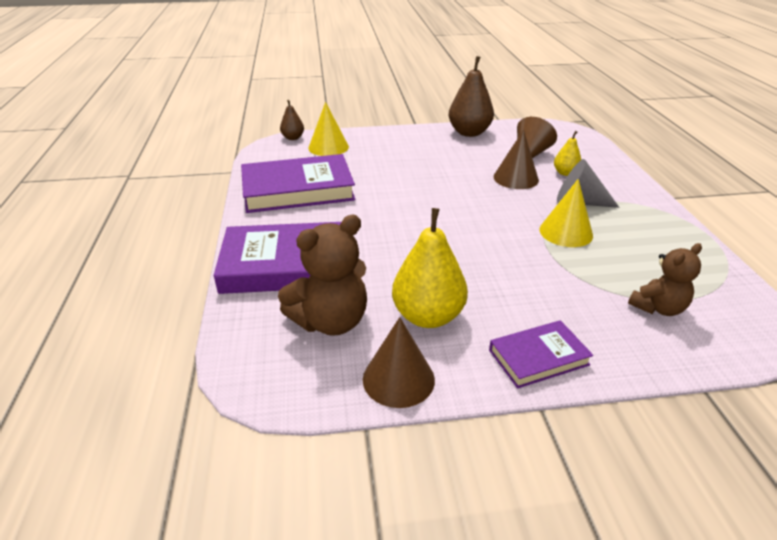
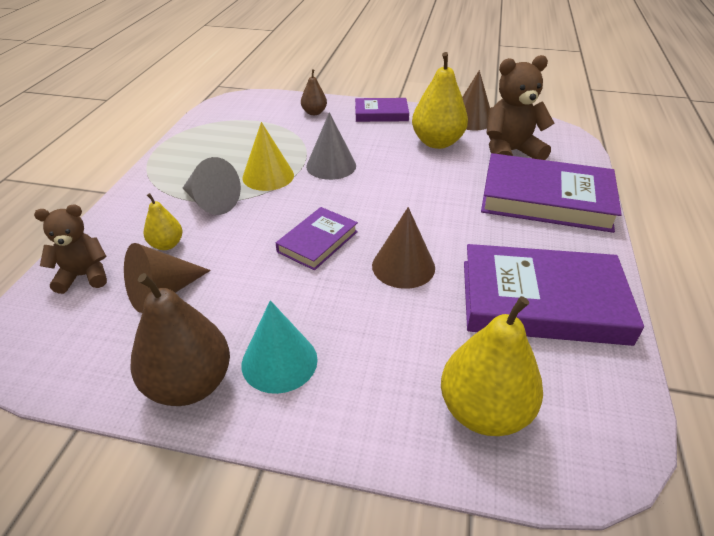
camera: 160 degrees left, 5 degrees up
brown pear [280,100,304,140] -> brown pear moved to [301,69,327,115]
yellow cone [308,102,349,156] -> yellow pear [441,296,543,436]
brown cone [493,130,539,189] -> brown cone moved to [372,207,435,289]
brown teddy bear [628,243,702,316] -> brown teddy bear moved to [34,204,107,294]
none -> turquoise cone [242,300,318,394]
none -> purple book [276,207,358,270]
none -> grey cone [306,112,356,180]

